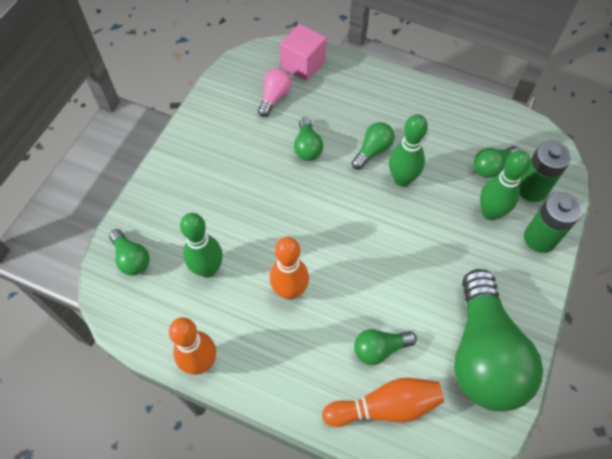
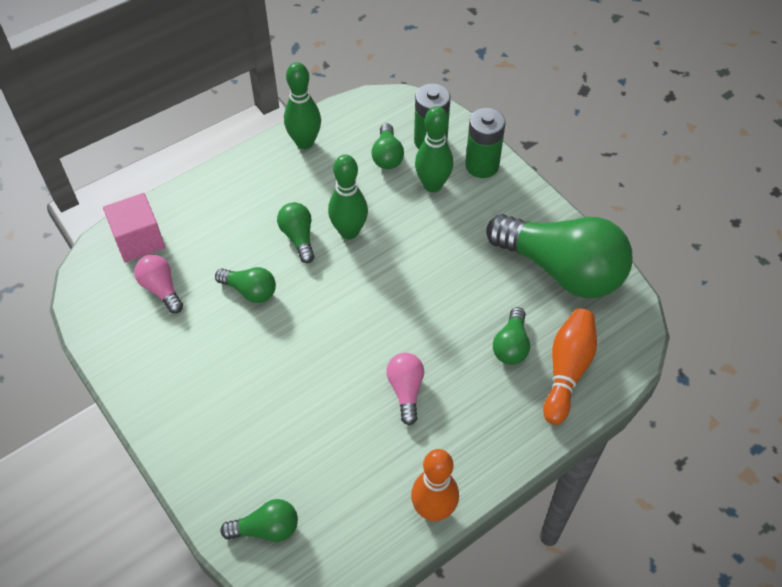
camera: 60 degrees left, 5 degrees down
green bowling pin [180,213,223,278] -> green bowling pin moved to [284,62,321,149]
orange bowling pin [270,237,309,300] -> pink light bulb [386,353,424,425]

